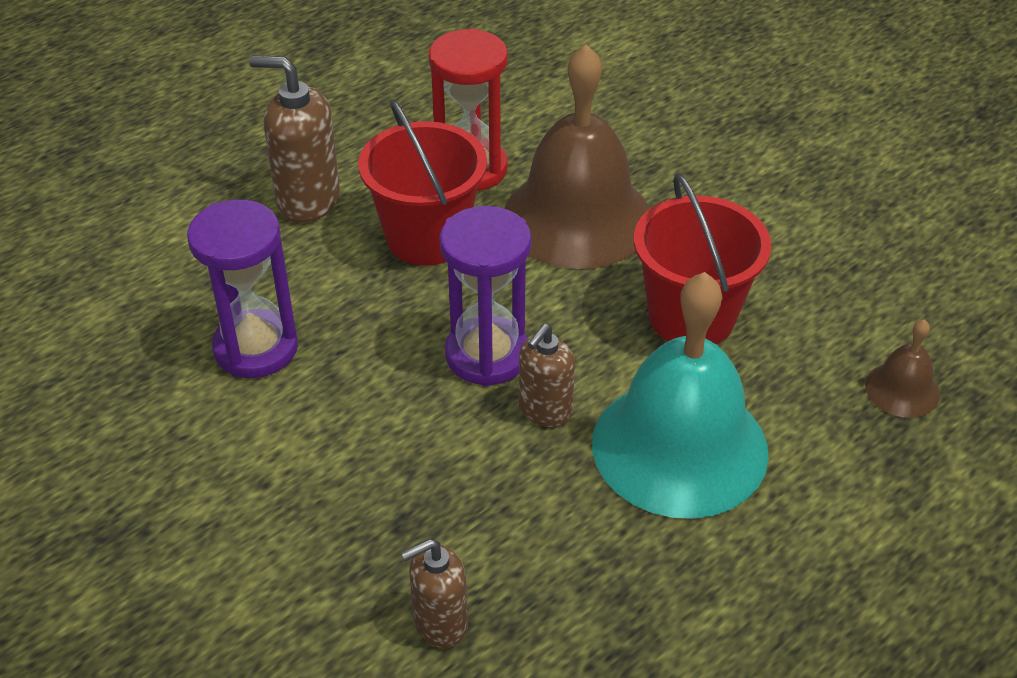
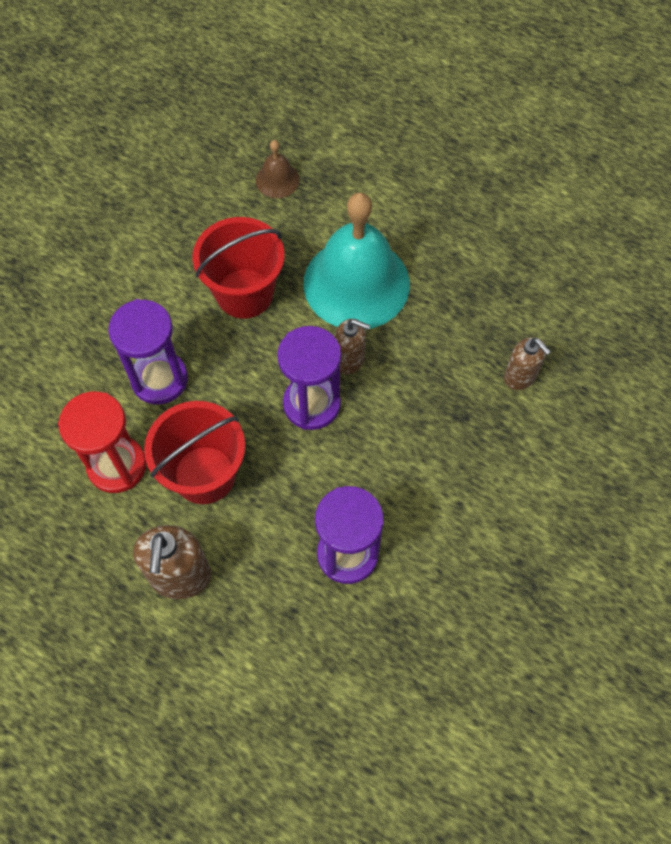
camera: 105 degrees left, 20 degrees up
brown bell [505,44,650,269] -> purple hourglass [108,299,188,405]

